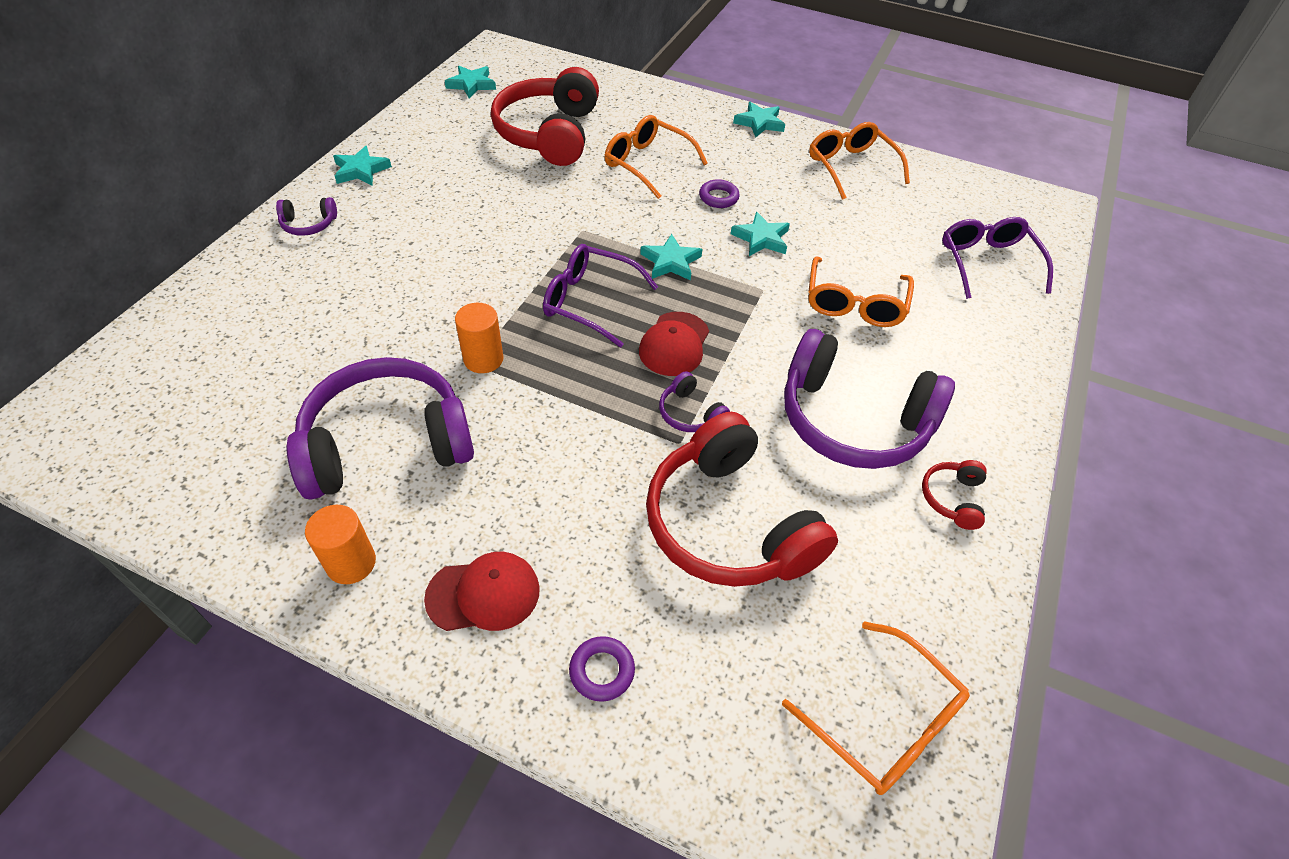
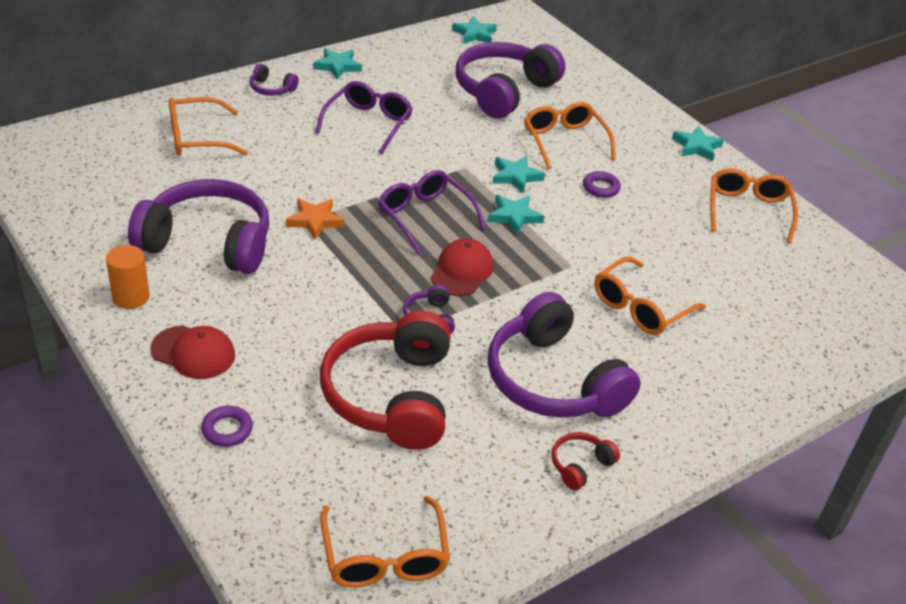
camera: 30 degrees right, 10 degrees down
orange cylinder [455,303,503,373] -> orange star [286,199,344,240]
red headphones [491,67,599,166] -> purple headphones [456,42,565,118]
red cap [639,312,709,376] -> red cap turned 150 degrees clockwise [431,238,494,296]
turquoise star [731,212,790,256] -> turquoise star moved to [492,156,545,193]
purple glasses [942,217,1053,299] -> purple glasses moved to [315,81,413,154]
none -> orange glasses [169,97,248,155]

